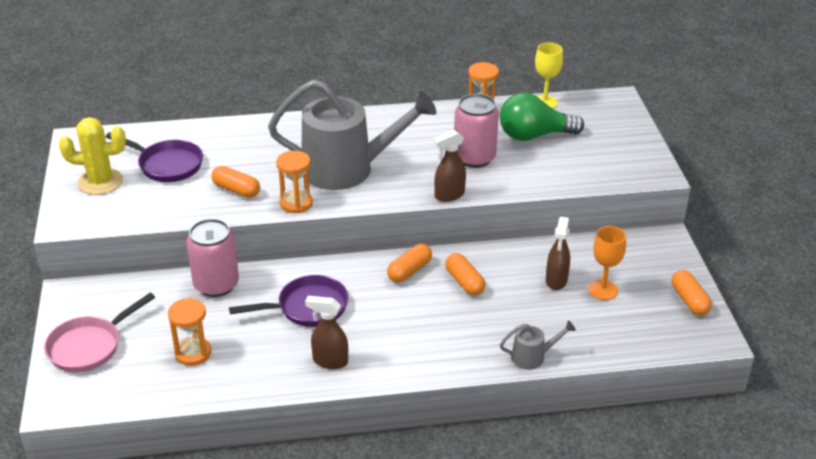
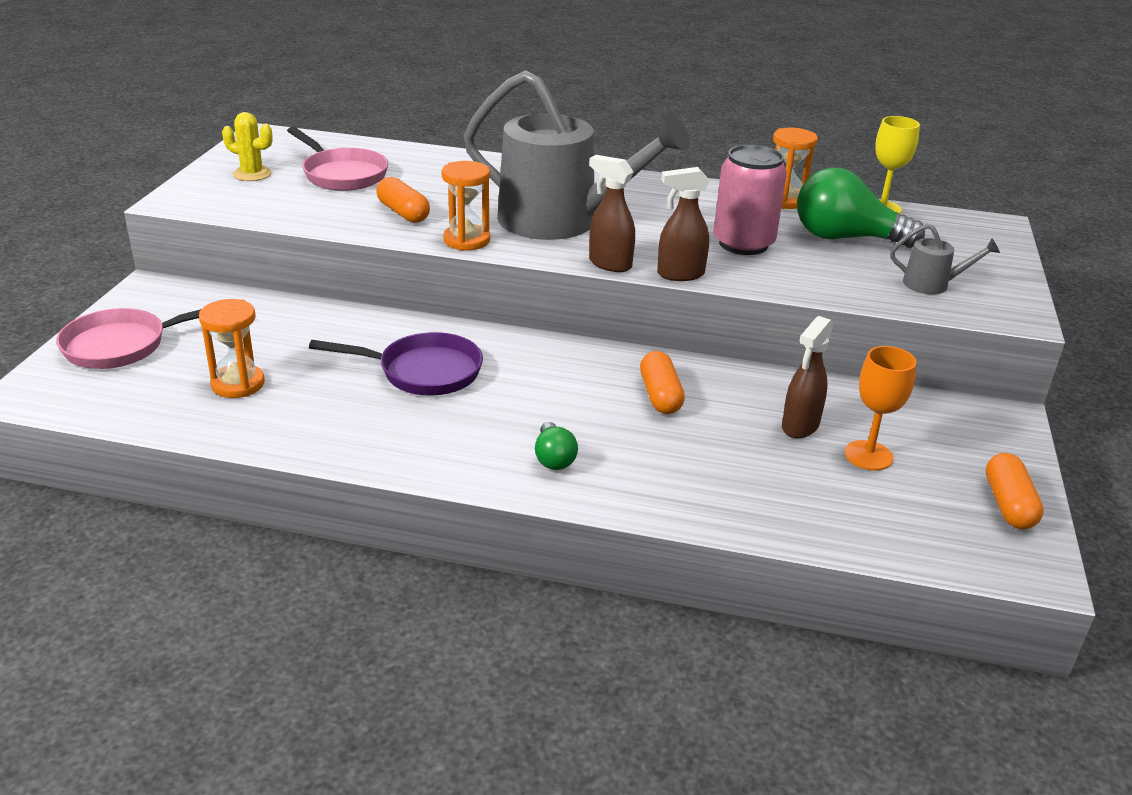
camera: 20 degrees right, 5 degrees down
yellow cactus [59,117,126,195] -> yellow cactus [222,112,273,181], size x0.65
purple pan [106,132,203,182] -> pink pan [287,127,388,191]
pink can [186,219,239,297] -> none
brown spray bottle [305,296,348,369] -> brown spray bottle moved to [589,155,635,272]
orange capsule [387,244,432,282] -> none
grey watering can [500,320,576,370] -> grey watering can moved to [890,223,1000,294]
none -> green light bulb [535,422,578,470]

